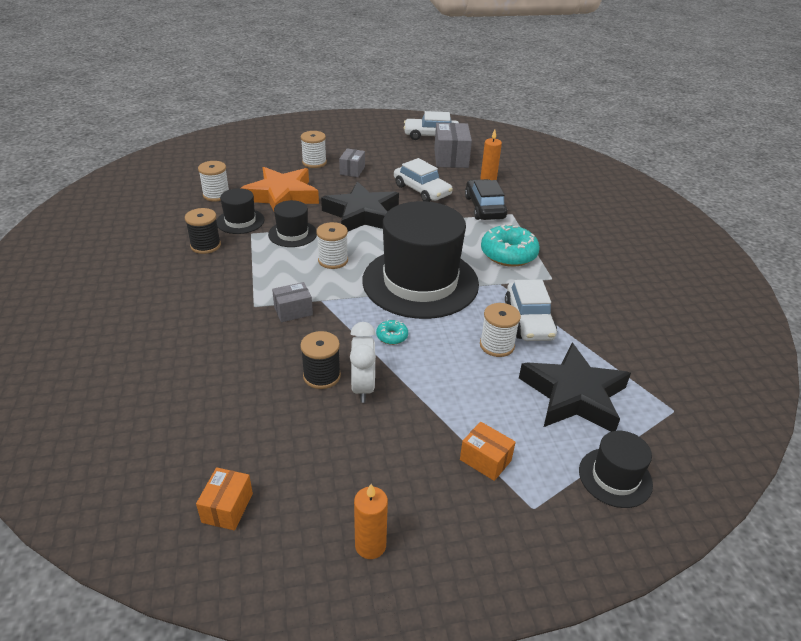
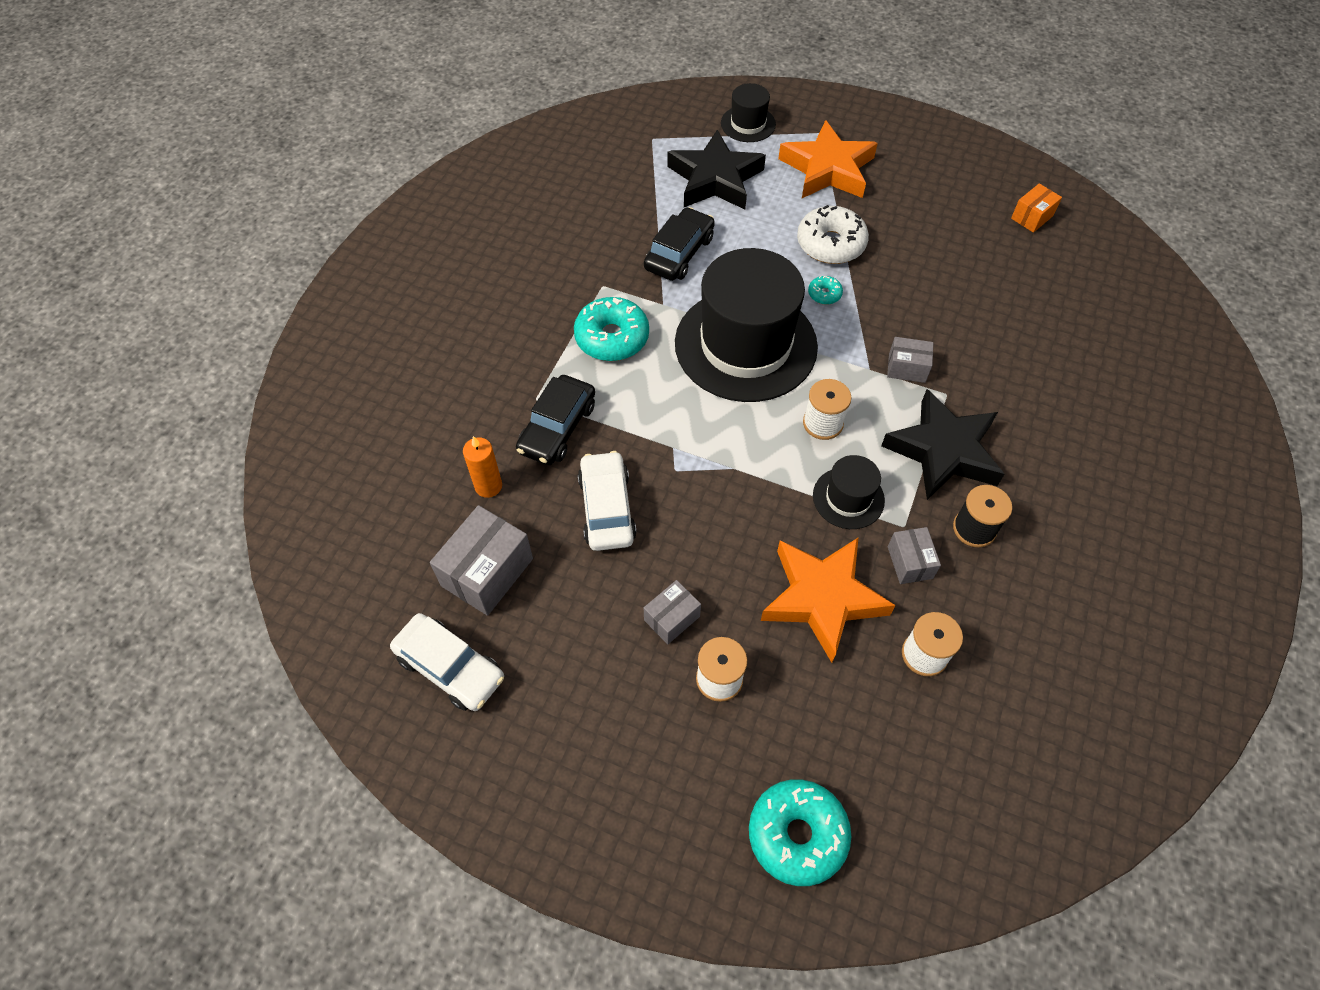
camera: 145 degrees left, 20 degrees up
black hat [216,188,264,234] -> grey box [888,527,941,584]
black spool [300,331,341,389] -> none
black star [321,181,399,231] -> black star moved to [881,389,1004,500]
white clock [350,322,376,403] -> none
orange candle [354,484,388,559] -> none
orange box [460,422,516,481] -> orange star [778,120,878,198]
white spool [480,303,521,357] -> none
white car [505,279,557,341] -> black car [644,207,715,281]
none -> turquoise donut [749,779,851,886]
none -> white donut [797,205,869,264]

